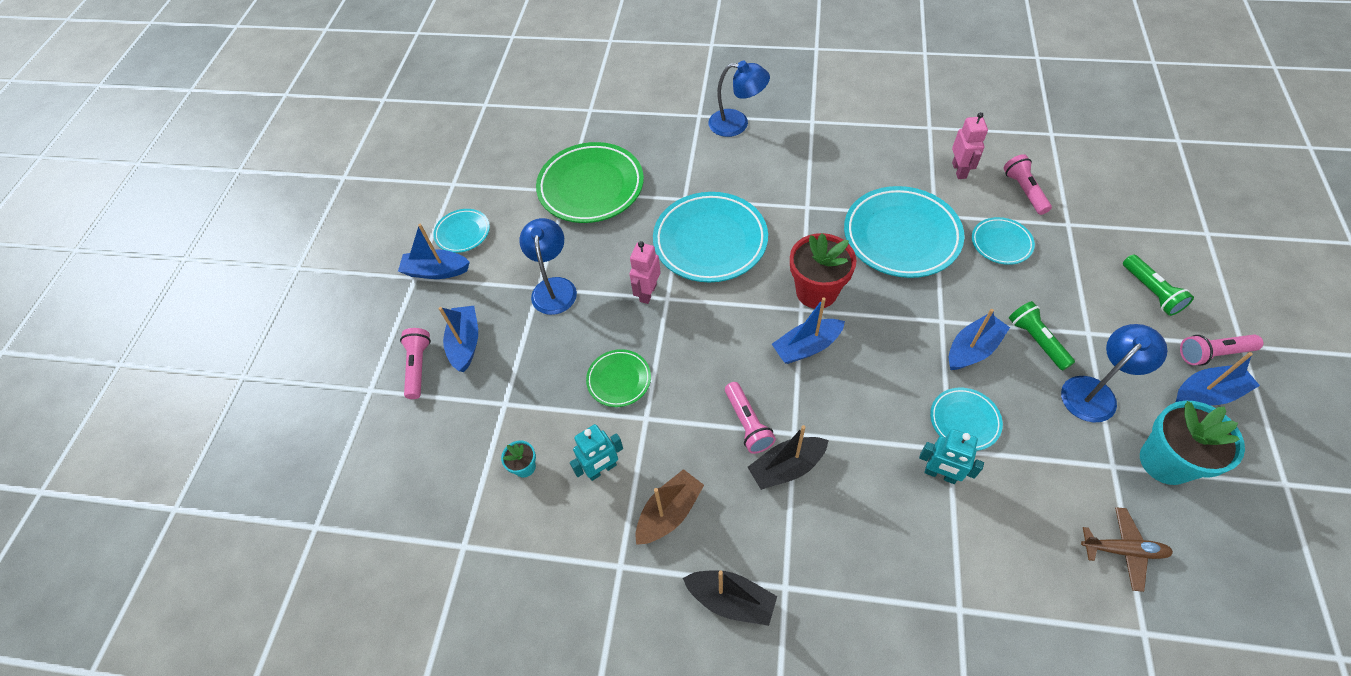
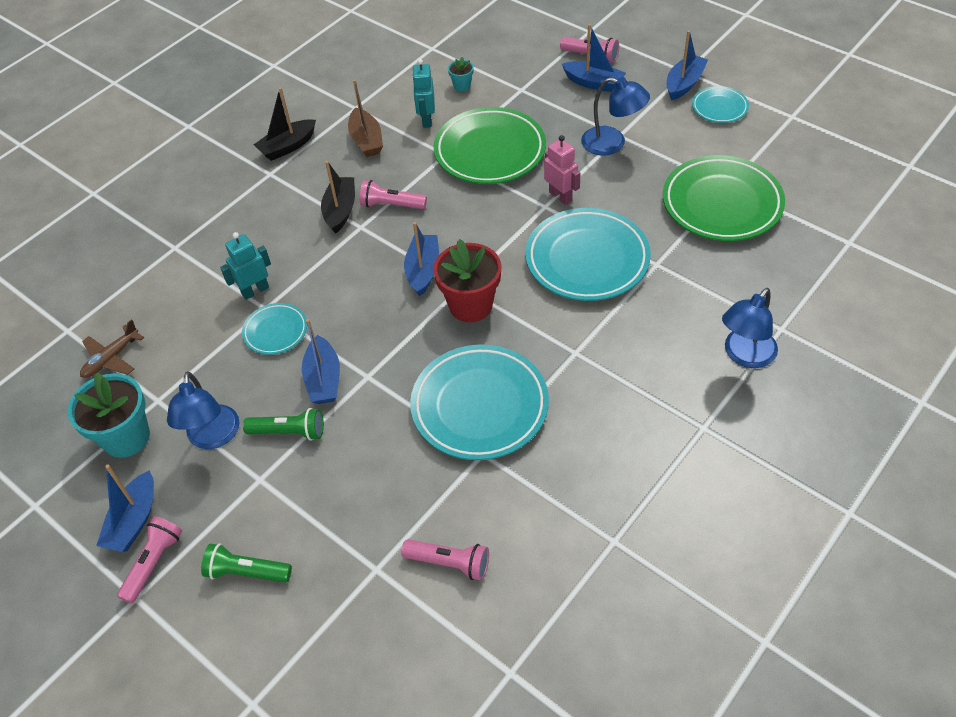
camera: 120 degrees right, 5 degrees down
green plate [586,349,651,407] -> green plate [433,107,546,184], size x1.97
pink robot [952,112,988,179] -> none
turquoise plate [972,217,1035,265] -> none

